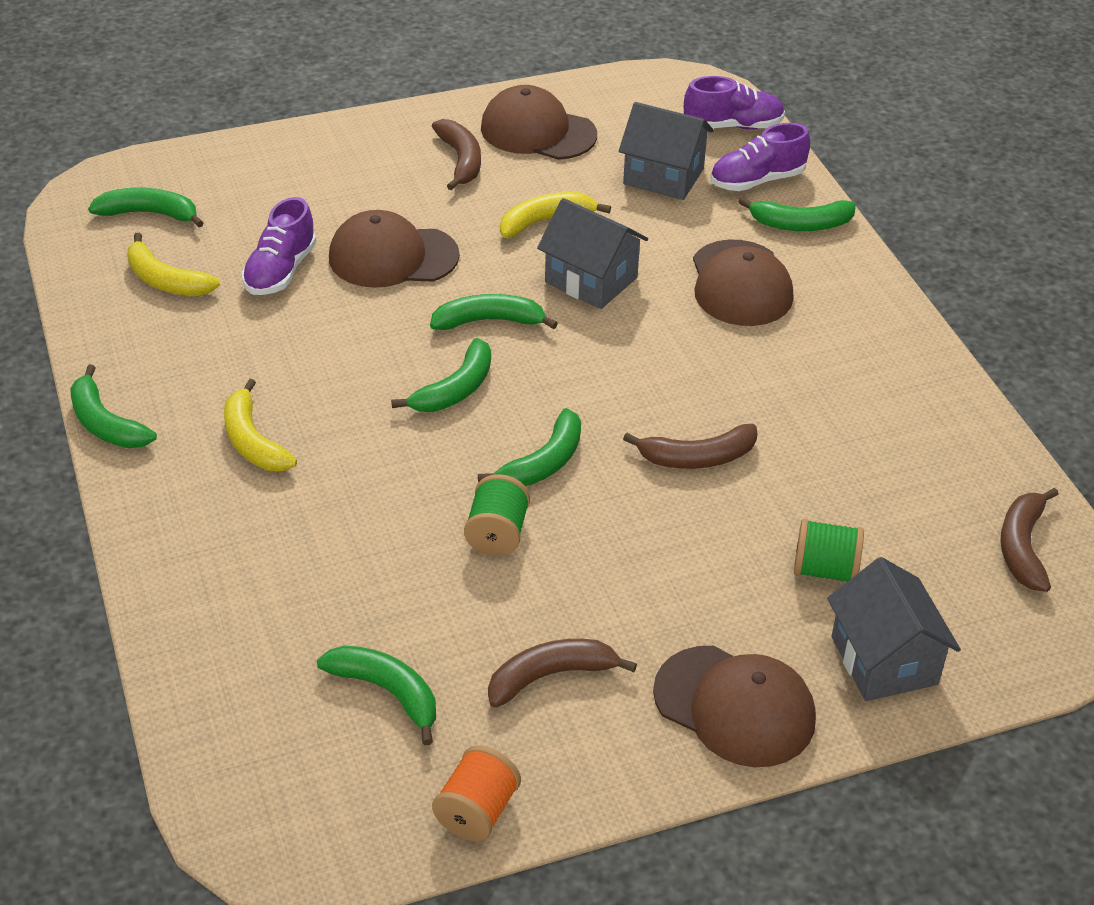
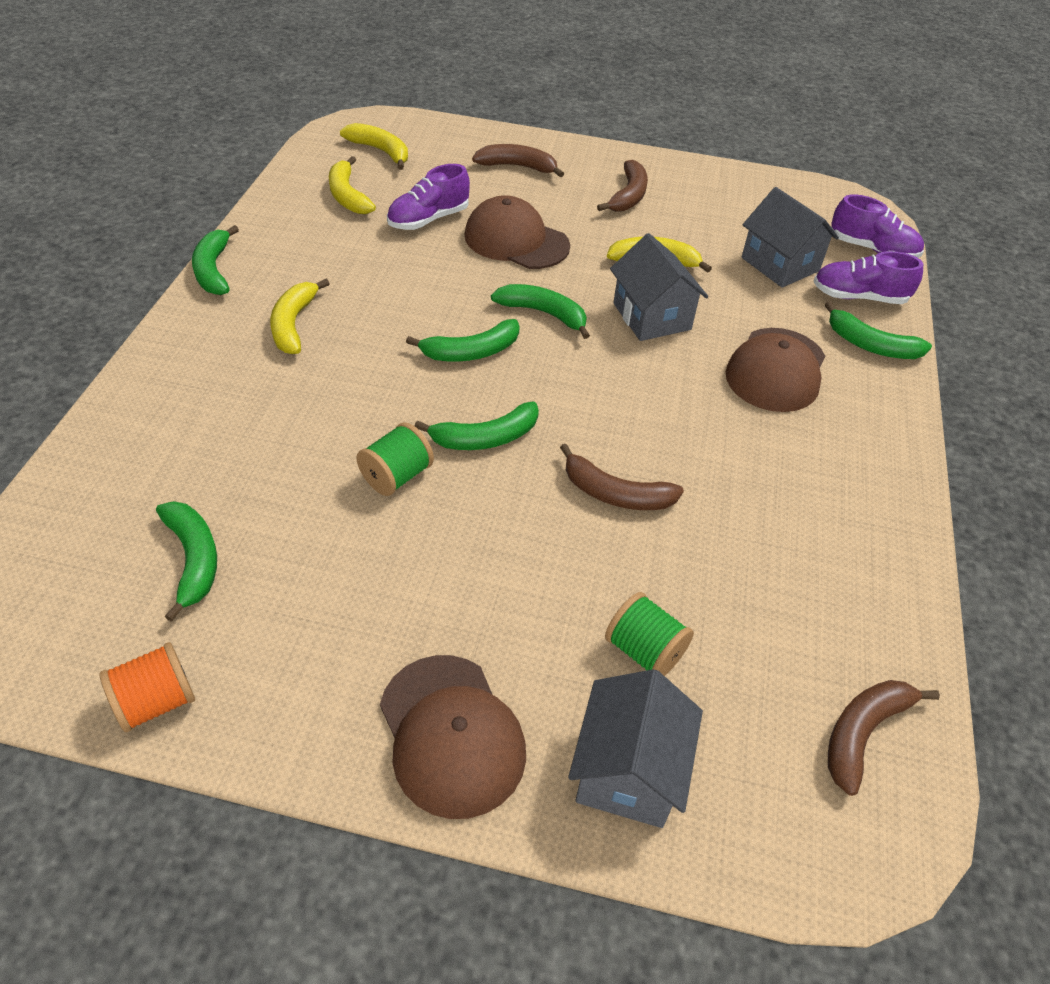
camera: 30 degrees right, 5 degrees up
green banana [88,187,204,227] -> yellow banana [340,123,408,170]
brown cap [481,85,597,160] -> none
brown banana [488,639,637,708] -> brown banana moved to [472,144,564,177]

